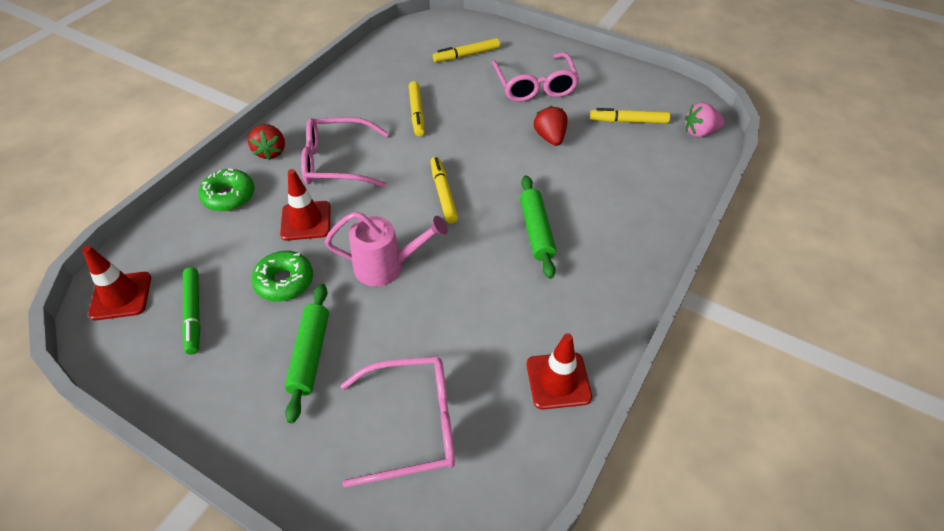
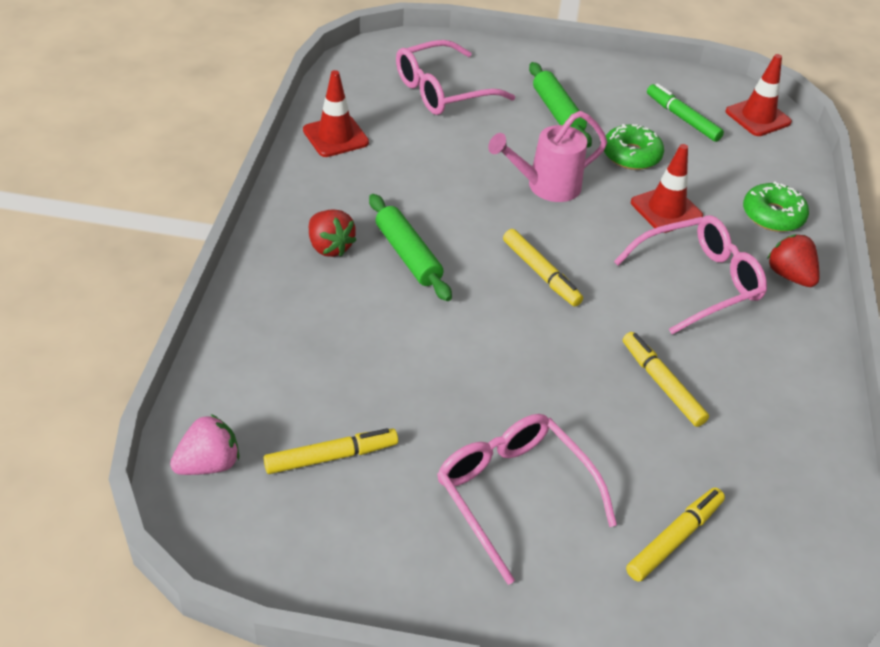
camera: 155 degrees right, 5 degrees down
red strawberry [534,106,568,146] -> red strawberry moved to [309,209,356,257]

